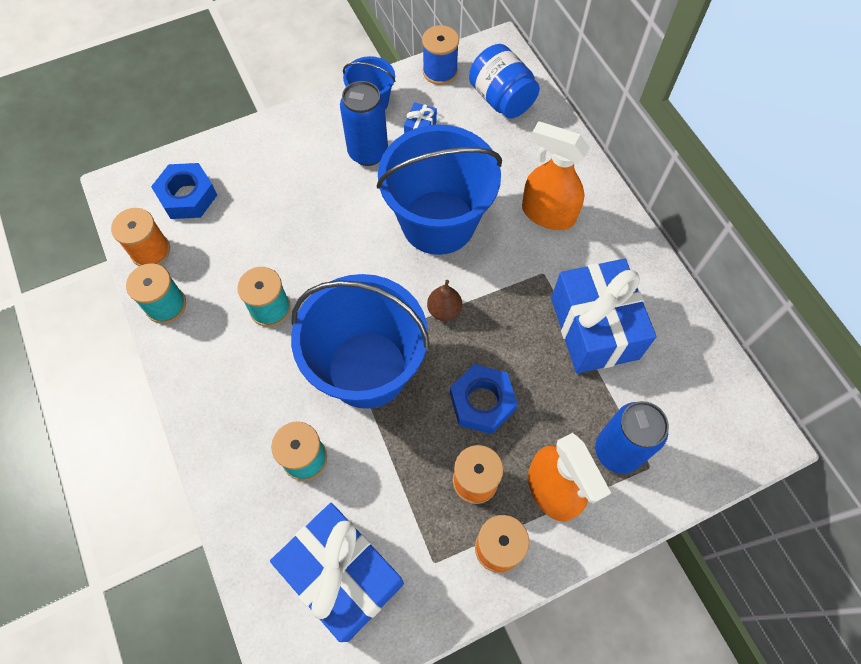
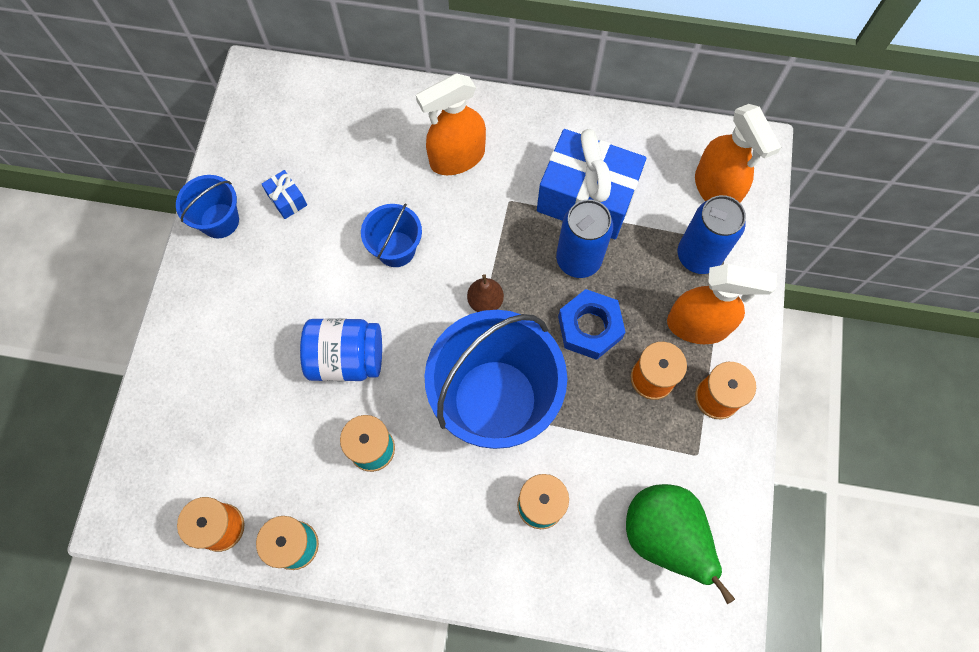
camera: 55 degrees left, 5 degrees up
blue nut [151,163,217,219] -> none
blue gift [270,503,404,642] -> green pear [626,484,735,604]
blue can [340,81,388,166] -> blue can moved to [556,199,613,278]
blue bucket [377,124,502,255] -> blue bucket [361,203,422,267], size x0.49
blue spool [422,25,459,85] -> none
blue jar [469,44,540,119] -> blue jar moved to [300,318,382,381]
none -> orange spray bottle [695,104,781,203]

